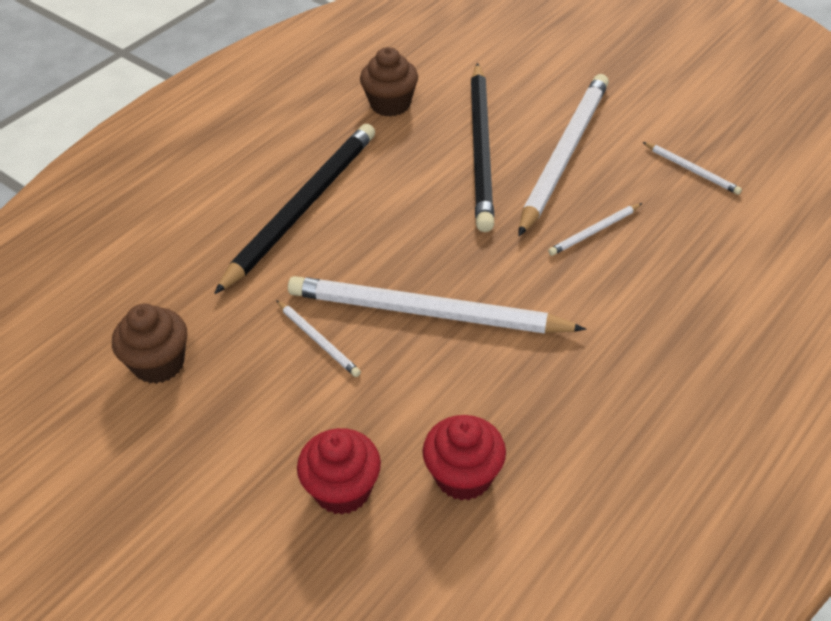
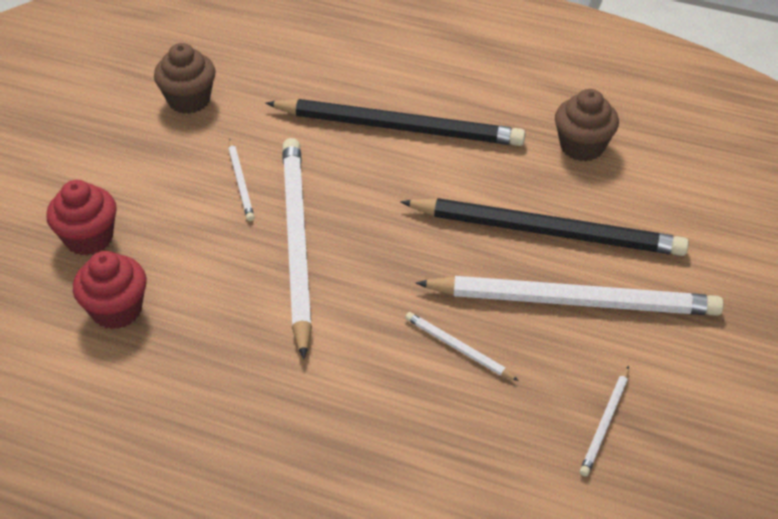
camera: 70 degrees right, 0 degrees up
white pencil [276,300,361,377] -> white pencil turned 45 degrees counterclockwise [229,139,254,221]
black pencil [470,63,494,232] -> black pencil turned 150 degrees counterclockwise [400,198,689,256]

